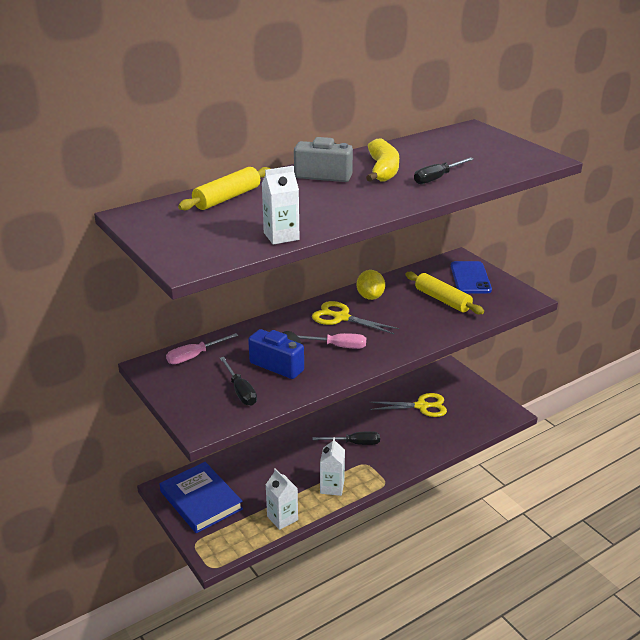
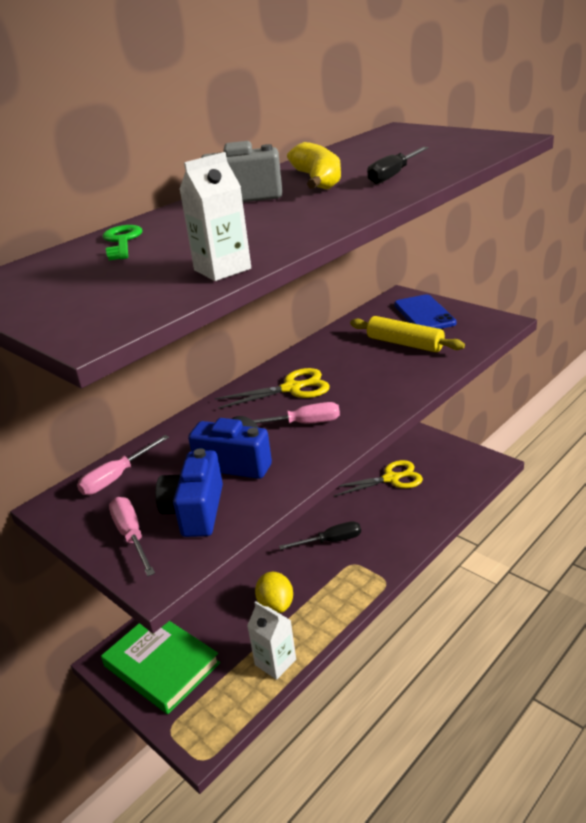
camera: 10 degrees left, 0 degrees up
blue book [160,462,243,533] -> green book [101,621,220,714]
yellow rolling pin [178,167,270,210] -> green key [103,225,142,261]
black screwdriver [220,357,257,406] -> blue camera [155,448,223,537]
yellow scissors [312,301,399,334] -> yellow scissors turned 150 degrees clockwise [215,368,330,409]
white carton [320,437,345,496] -> none
yellow lemon [357,270,385,300] -> yellow lemon moved to [255,572,293,613]
none -> pink screwdriver [109,497,155,576]

